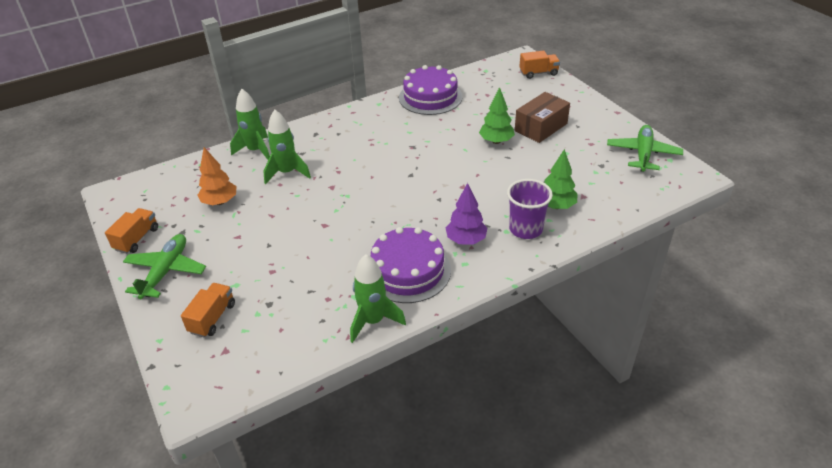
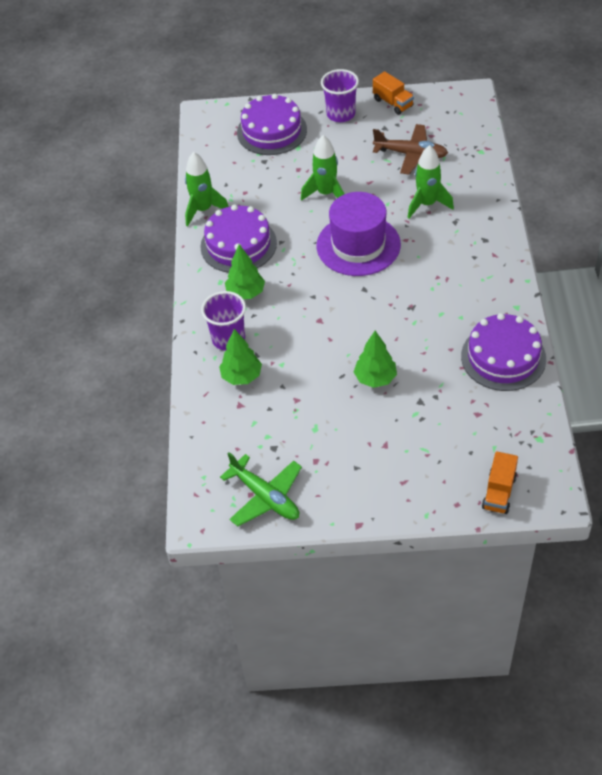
camera: 120 degrees right, 10 degrees up
green plane [123,234,206,299] -> purple cup [321,69,359,122]
orange truck [181,283,235,337] -> purple cake [237,94,307,155]
orange tree [198,147,236,205] -> brown plane [373,124,448,175]
green rocket [230,89,270,160] -> green rocket moved to [301,135,345,201]
purple tree [446,183,488,244] -> green tree [225,244,265,299]
brown box [515,92,570,143] -> none
none -> purple hat [316,192,401,276]

